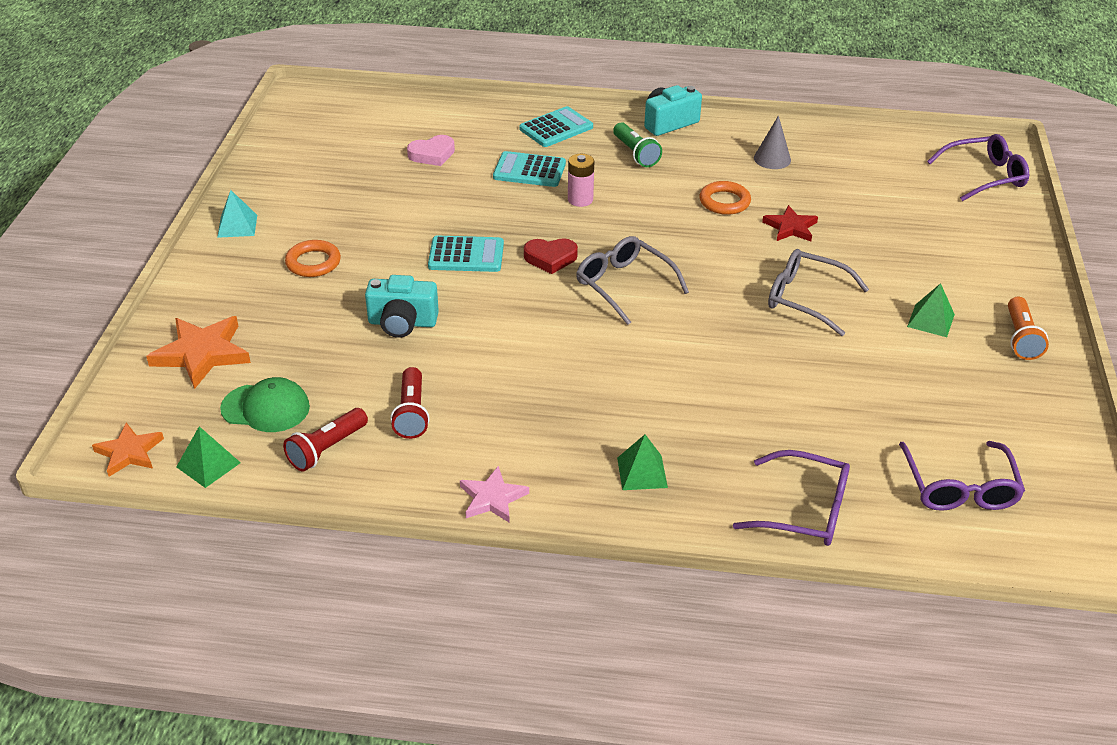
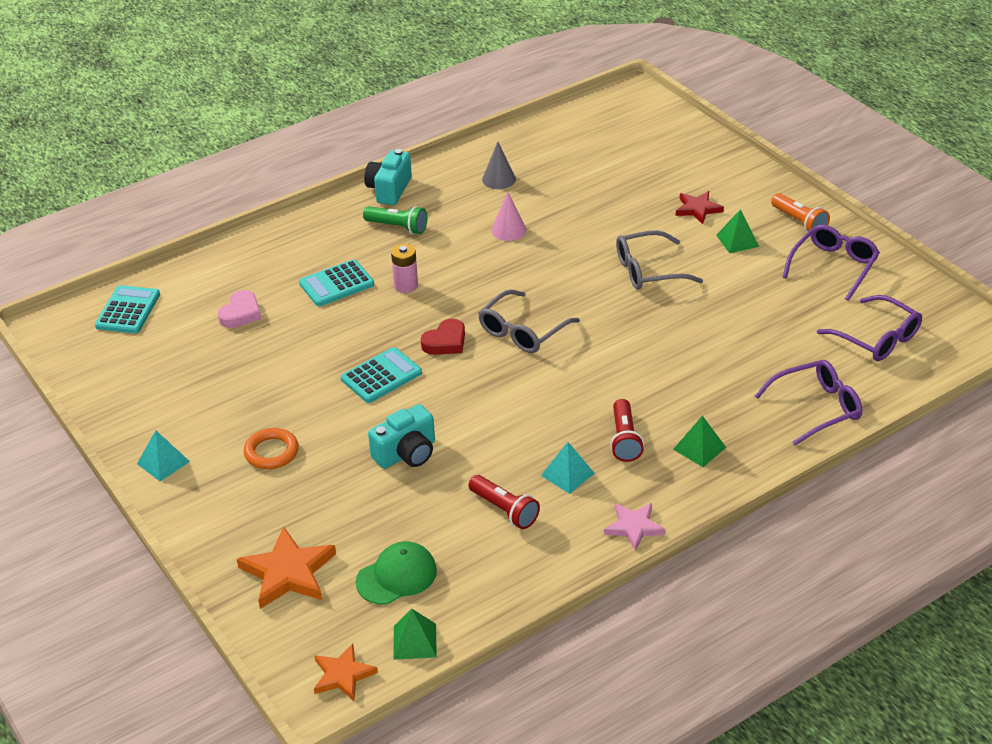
camera: 40 degrees left, 0 degrees up
red flashlight [283,408,368,471] -> red flashlight moved to [610,399,644,462]
turquoise calculator [519,106,593,147] -> turquoise calculator moved to [95,285,160,333]
grey glasses [576,236,689,325] -> grey glasses turned 60 degrees counterclockwise [478,289,580,353]
orange ring [700,181,751,215] -> pink cone [491,192,526,241]
red star [762,205,818,241] -> red star moved to [676,191,724,224]
purple glasses [927,134,1029,201] -> purple glasses moved to [783,225,880,301]
none -> turquoise pyramid [541,442,595,494]

